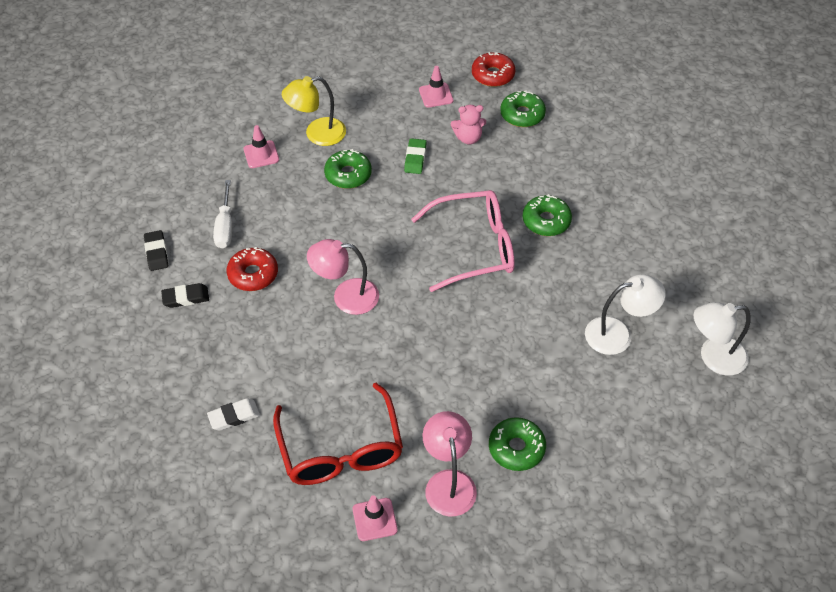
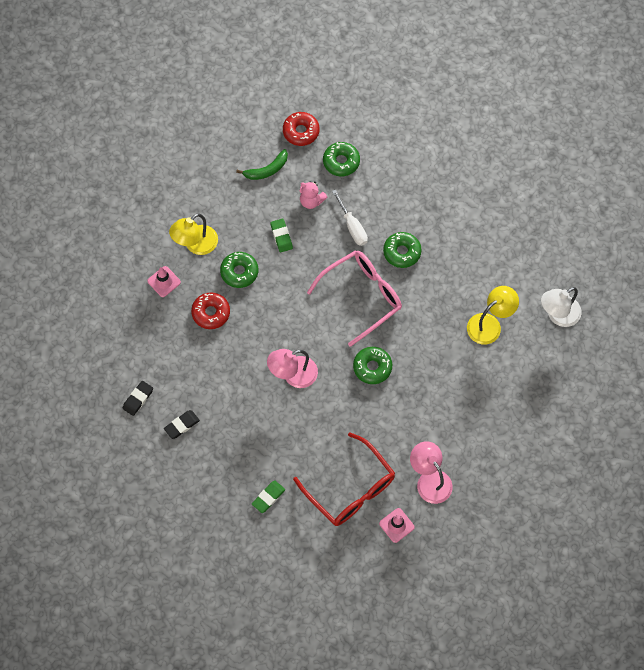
camera: 25 degrees left, 15 degrees up
black eraser [144,230,168,271] -> black eraser turned 75 degrees clockwise [123,381,153,416]
white eraser [207,398,260,431] -> green eraser [252,481,285,513]
white screwdriver [213,180,232,248] -> white screwdriver moved to [332,189,368,246]
red donut [226,247,278,291] -> red donut moved to [191,292,230,329]
pink traffic cone [419,66,453,108] -> green banana [236,149,288,180]
pink teddy bear [451,105,486,144] -> pink teddy bear turned 60 degrees clockwise [300,181,327,209]
green donut [489,417,546,471] -> green donut moved to [353,347,392,384]
white lamp [585,274,666,355] -> yellow lamp [467,286,519,344]

